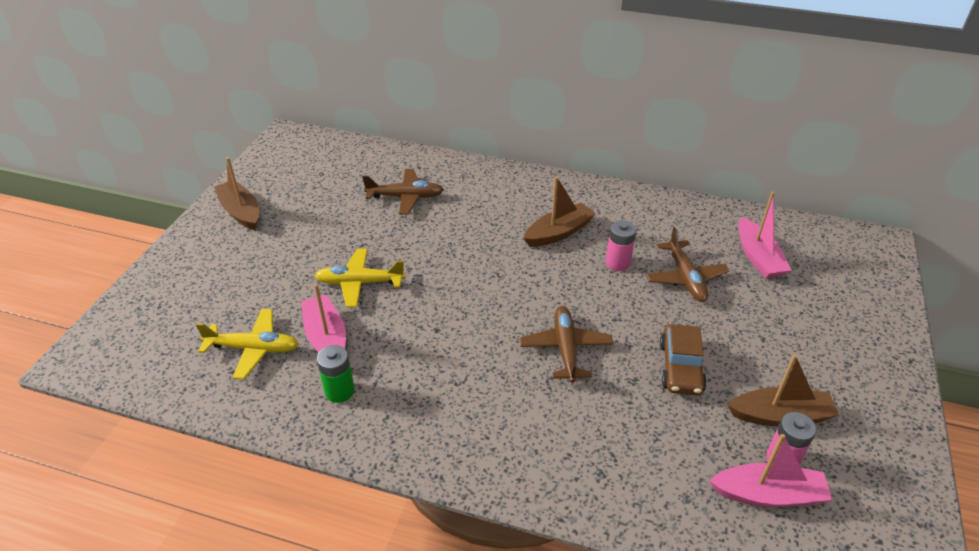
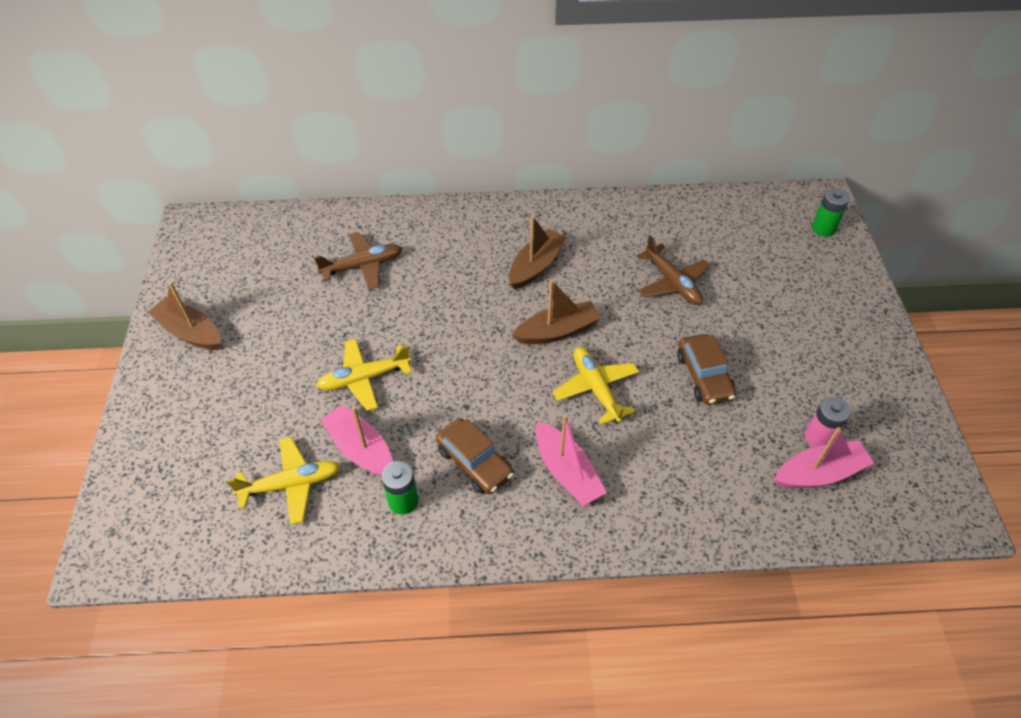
camera: 20 degrees left, 10 degrees up
brown plane [520,306,613,383] -> yellow plane [553,347,639,425]
pink battery [606,220,636,271] -> none
brown boat [728,354,839,426] -> brown boat moved to [512,280,601,344]
pink boat [738,191,791,279] -> pink boat moved to [536,414,607,506]
none -> brown car [436,418,514,494]
none -> green battery [812,188,850,237]

